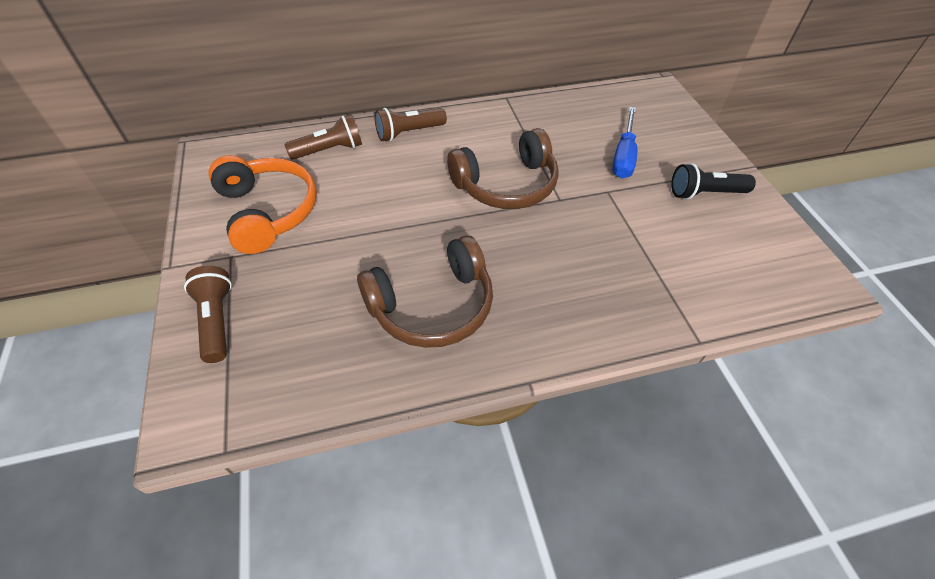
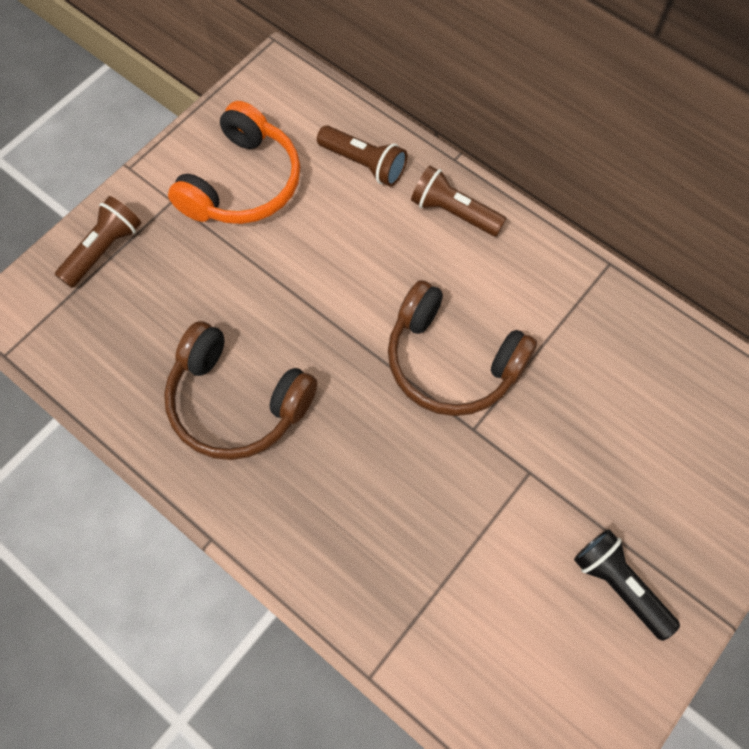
camera: 55 degrees right, 15 degrees up
blue screwdriver [612,107,637,179] -> none

